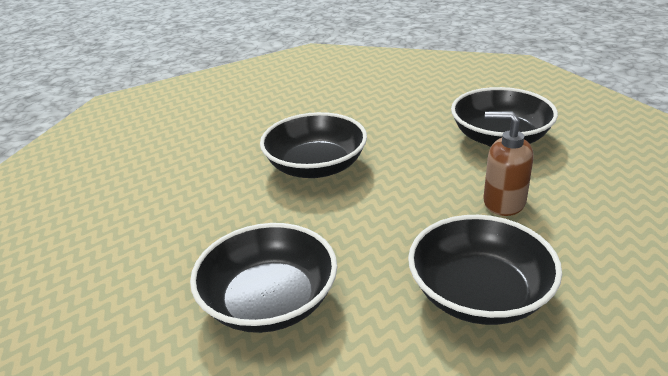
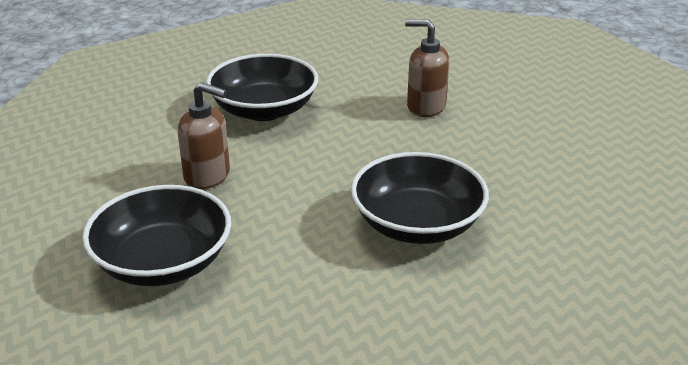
camera: 175 degrees right, 0 degrees up
black bowl [190,223,337,333] -> brown soap dispenser [405,19,449,117]

